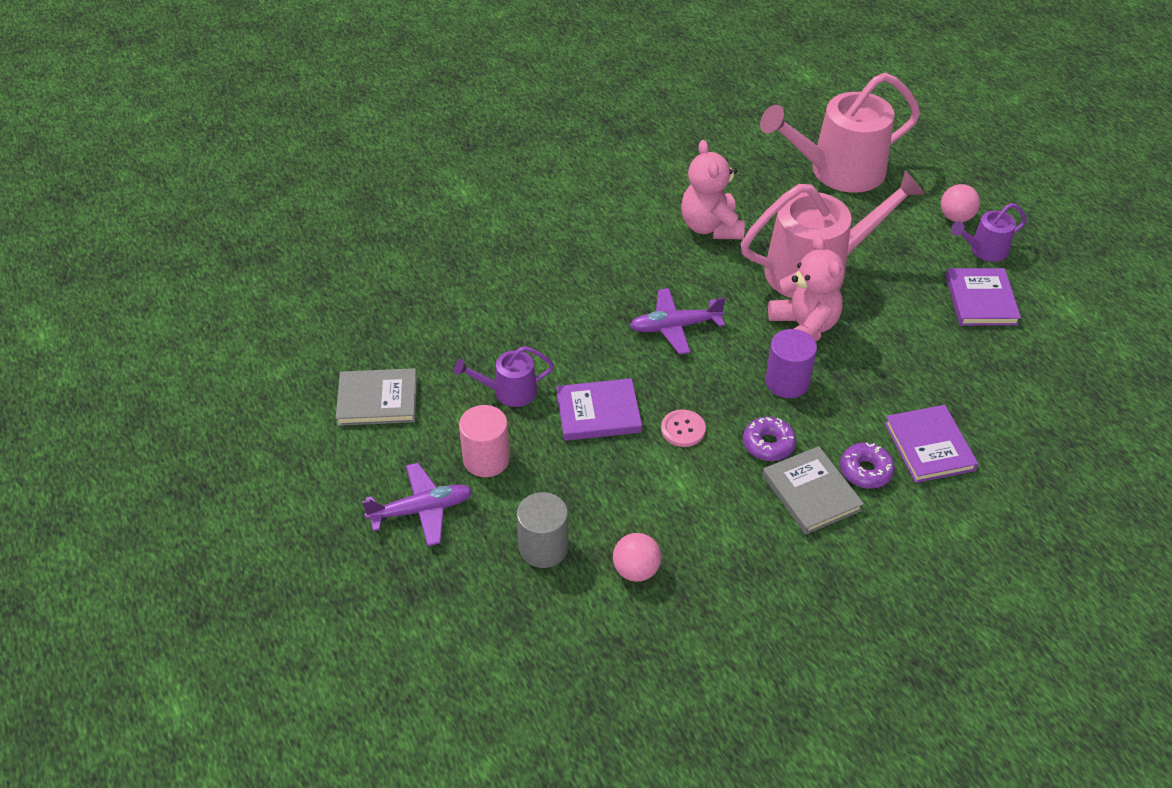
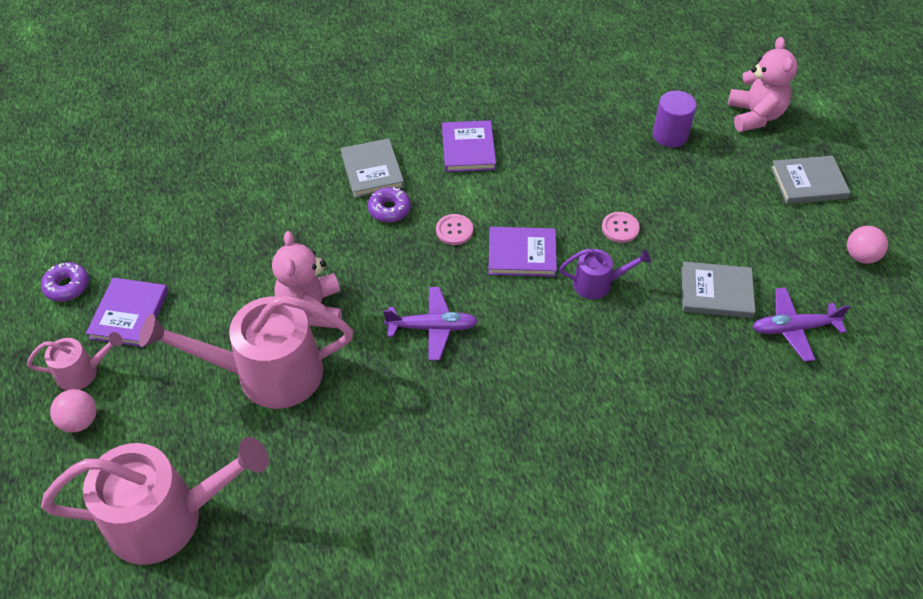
camera: 170 degrees left, 5 degrees up
purple plane [362,463,473,546] -> purple plane moved to [753,288,850,362]
pink cylinder [459,405,510,477] -> pink button [602,212,640,243]
grey cylinder [517,492,568,568] -> none
pink ball [613,533,661,582] -> pink ball moved to [847,226,888,264]
pink teddy bear [681,140,745,239] -> pink teddy bear moved to [728,37,798,132]
purple cylinder [765,329,817,398] -> purple cylinder moved to [653,91,697,147]
purple donut [840,443,895,489] -> purple donut moved to [41,262,89,302]
purple book [884,405,978,483] -> purple book moved to [442,120,496,172]
purple watering can [951,203,1027,262] -> pink watering can [27,332,123,391]
none -> grey book [771,156,851,204]

